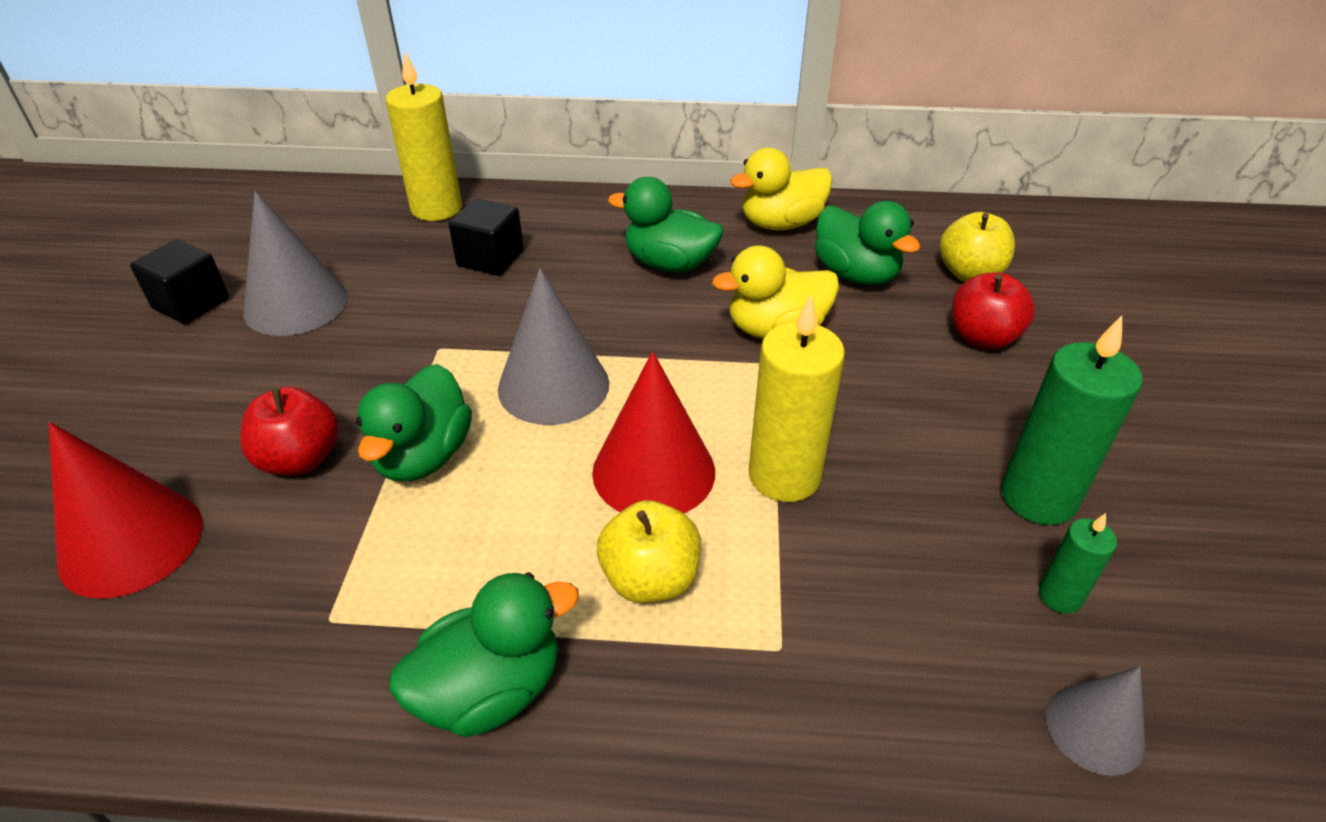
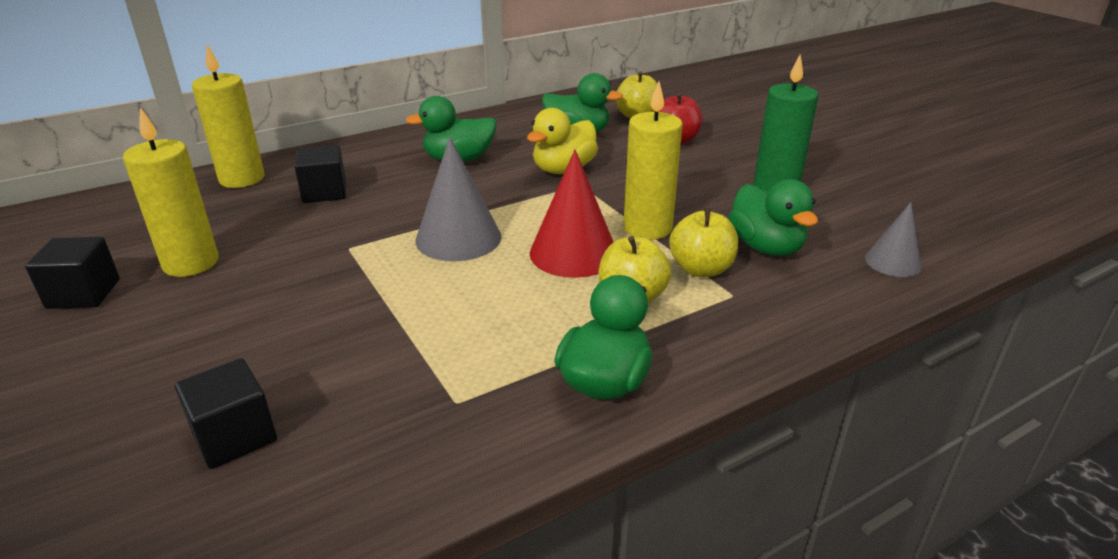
camera: 35 degrees left, 10 degrees down
red cone [49,422,202,599] -> black cube [175,358,277,469]
red apple [240,387,339,475] -> none
grey cone [243,191,348,336] -> yellow candle [123,107,219,277]
green duck [356,364,472,481] -> green duck moved to [729,179,818,256]
yellow duck [730,148,832,230] -> none
green candle [1039,513,1117,614] -> none
none -> yellow apple [669,208,738,277]

